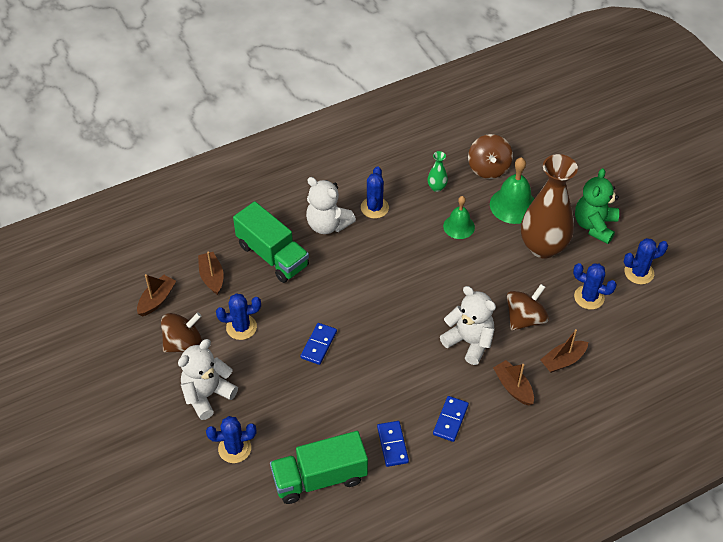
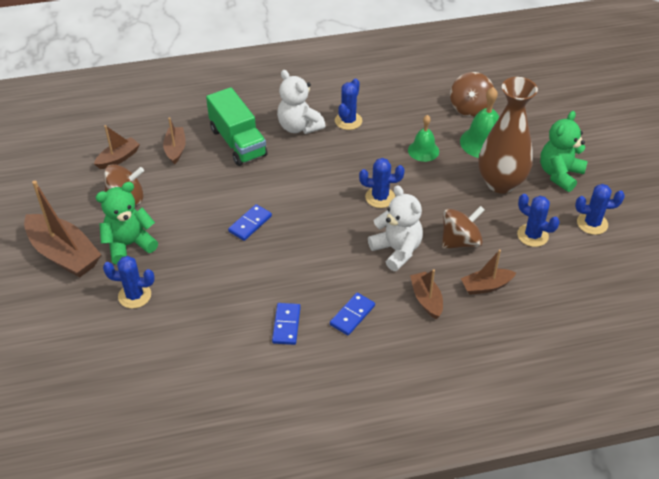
camera: 15 degrees right, 5 degrees down
white teddy bear [178,339,238,420] -> green teddy bear [96,182,158,265]
blue cactus [216,293,261,340] -> blue cactus moved to [359,158,404,208]
green truck [270,431,368,504] -> none
green vase [428,151,448,192] -> none
none -> brown boat [24,181,101,278]

